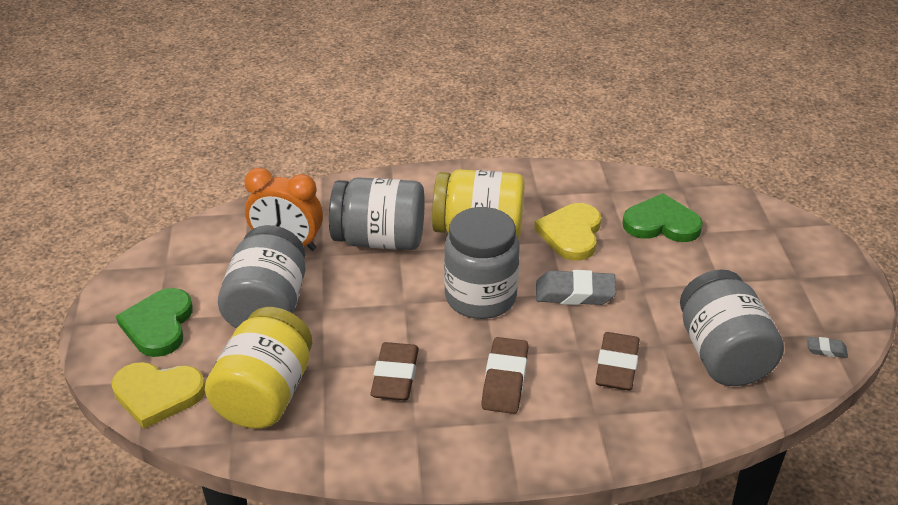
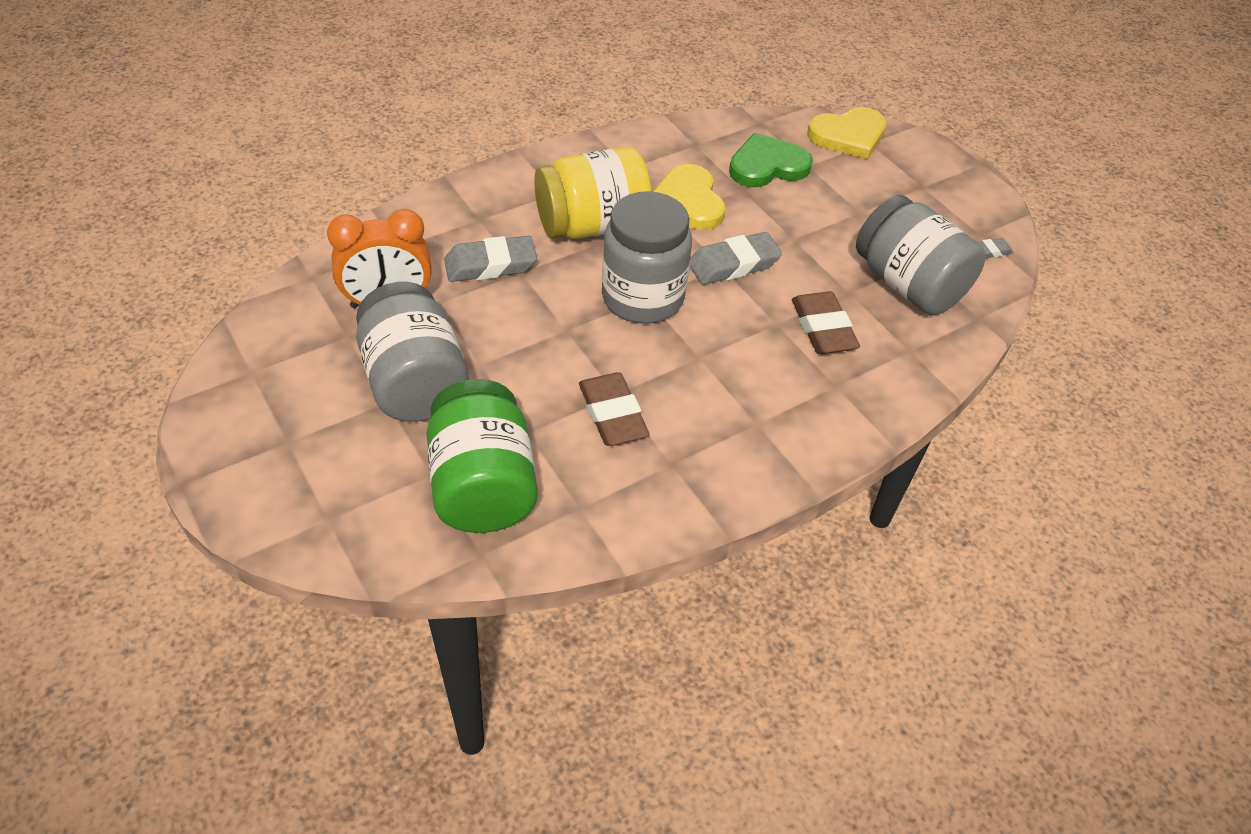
camera: 30 degrees left, 10 degrees up
yellow heart [111,362,205,429] -> yellow heart moved to [807,107,886,159]
green heart [116,288,193,357] -> none
yellow jar [205,307,312,429] -> green jar [426,379,538,533]
grey jar [329,177,425,250] -> grey eraser [444,236,537,282]
brown eraser [481,337,528,414] -> none

